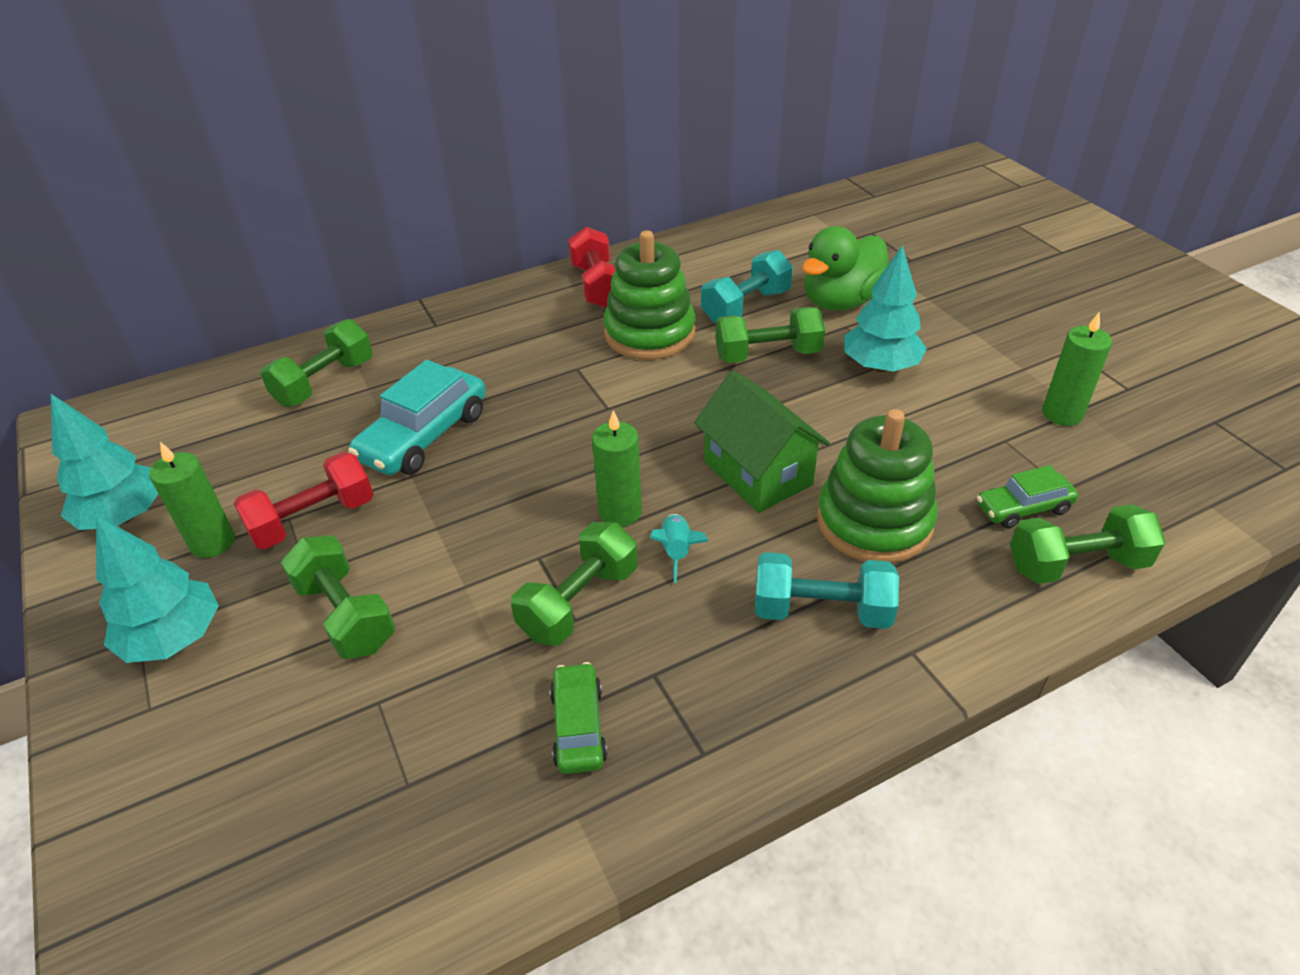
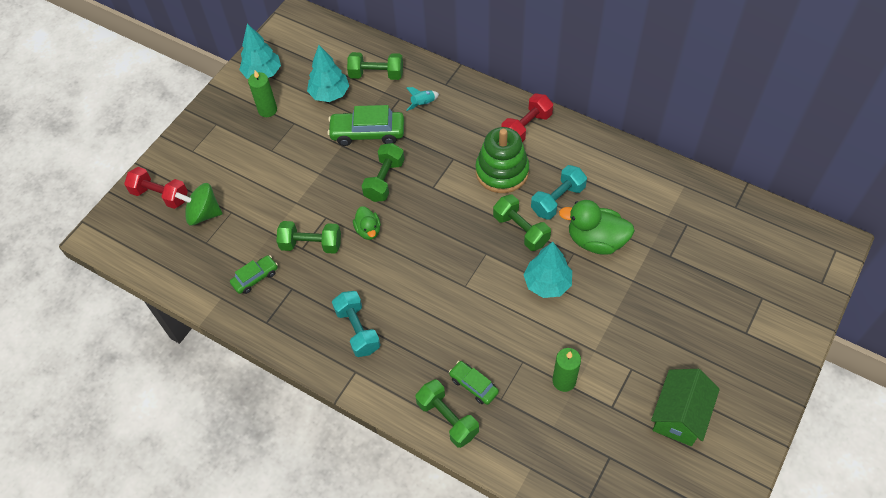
camera: 60 degrees right, 15 degrees up
turquoise tree [96,515,219,663] -> turquoise tree moved to [307,45,349,102]
red dumbbell [234,452,374,549] -> red dumbbell moved to [124,167,188,209]
green dumbbell [281,535,395,659] -> green dumbbell moved to [361,143,405,202]
turquoise car [348,360,486,475] -> green car [327,105,404,146]
green candle [592,410,642,527] -> green duck [353,206,381,240]
turquoise rocket [650,514,708,583] -> turquoise rocket moved to [407,87,439,111]
green house [694,370,830,513] -> green house moved to [651,369,720,446]
turquoise dumbbell [701,250,793,324] -> turquoise dumbbell turned 60 degrees counterclockwise [531,165,587,220]
green stacking toy [817,409,938,563] -> none
none -> green spinning top [175,183,222,225]

